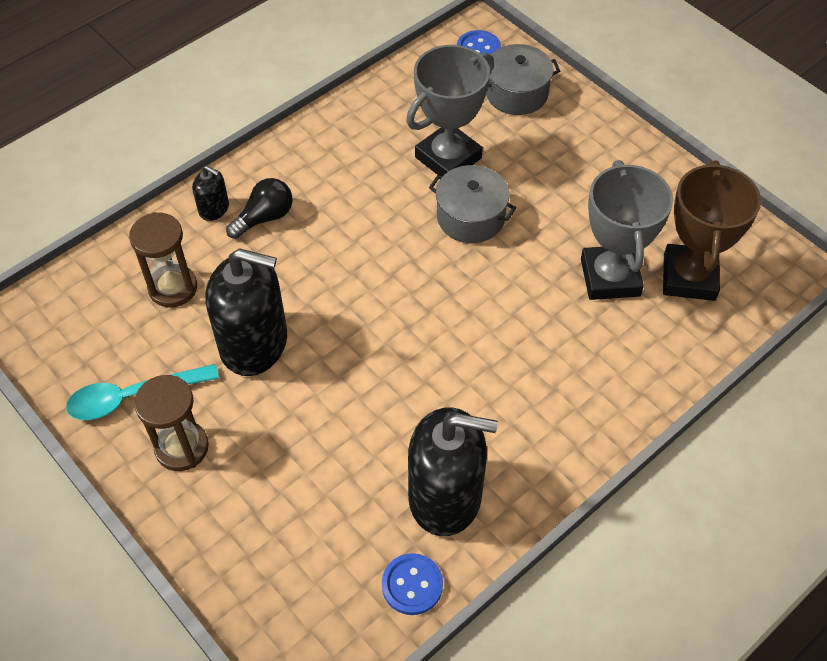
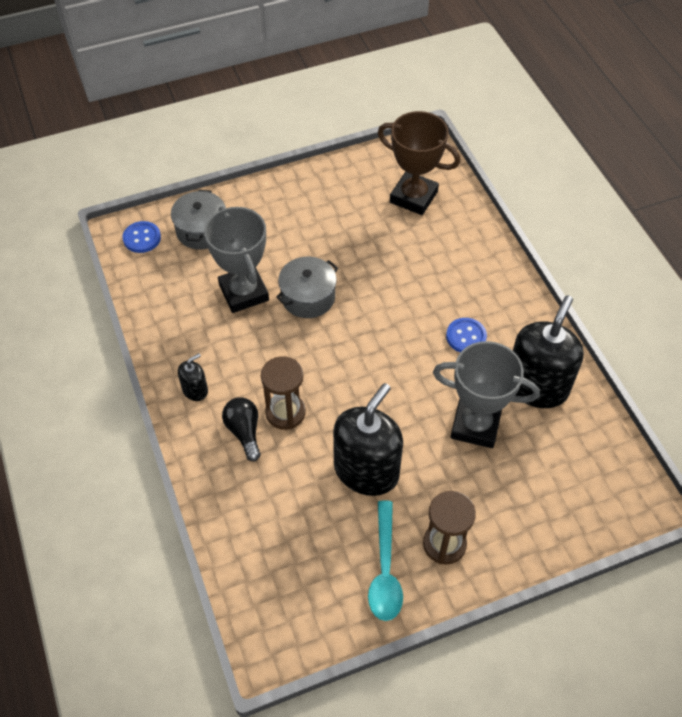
camera: 70 degrees left, 0 degrees up
brown hourglass [129,212,197,307] -> brown hourglass moved to [261,356,306,430]
black soap dispenser [192,165,229,221] -> black soap dispenser moved to [178,353,208,401]
blue button [382,553,443,615] -> blue button moved to [446,318,487,353]
grey trophy [581,160,673,300] -> grey trophy moved to [433,341,540,448]

